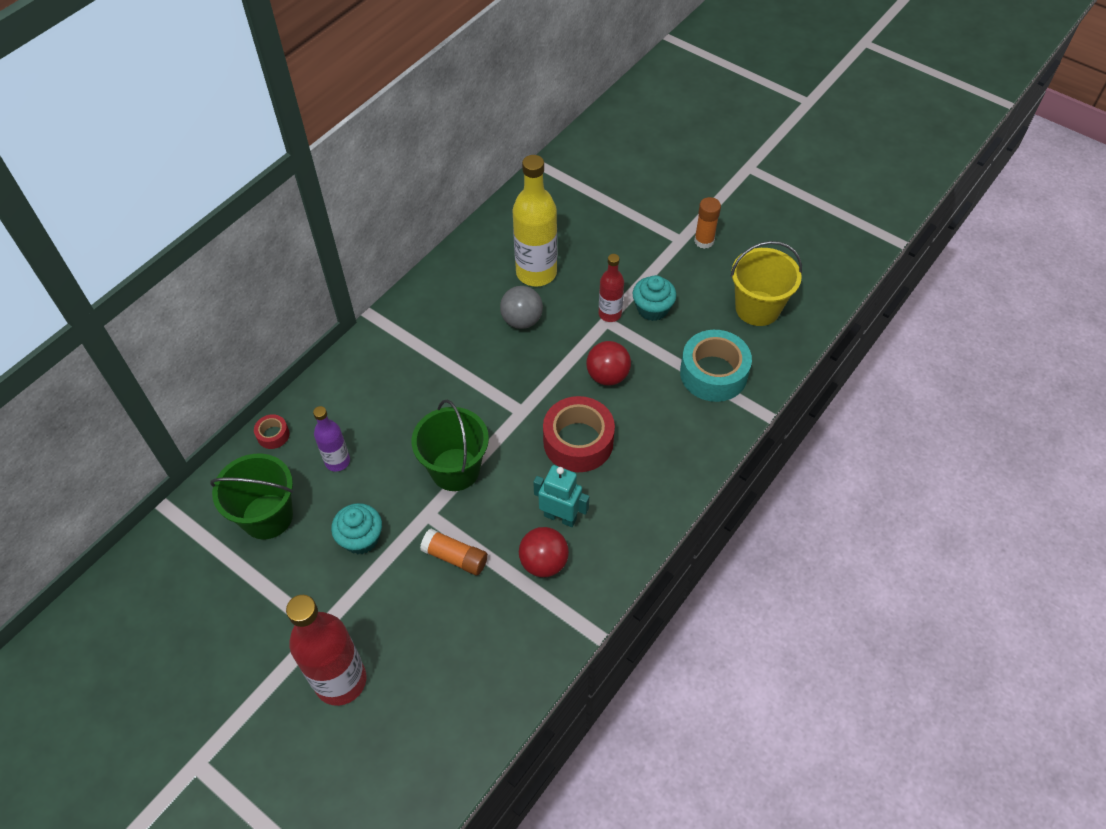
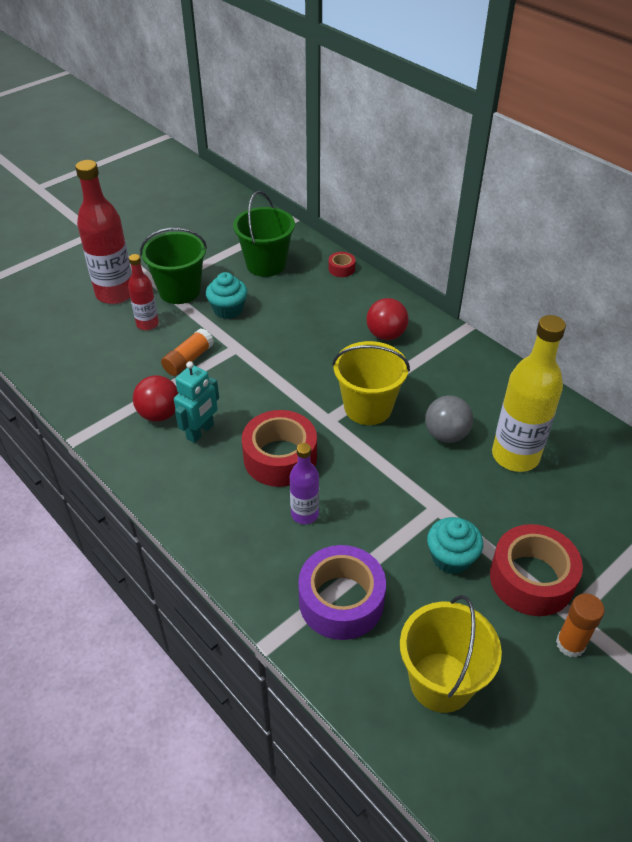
camera: 100 degrees right, 10 degrees down
purple bottle [313,406,350,472] -> purple bottle moved to [290,443,319,524]
green bucket [412,400,489,491] -> green bucket moved to [140,228,207,304]
red ball [586,341,631,386] -> red ball moved to [366,298,409,340]
red bottle [599,254,624,322] -> red bottle moved to [128,254,159,330]
turquoise tape [680,330,752,402] -> purple tape [298,545,386,640]
none -> yellow bucket [332,341,410,425]
none -> red tape [490,524,583,616]

